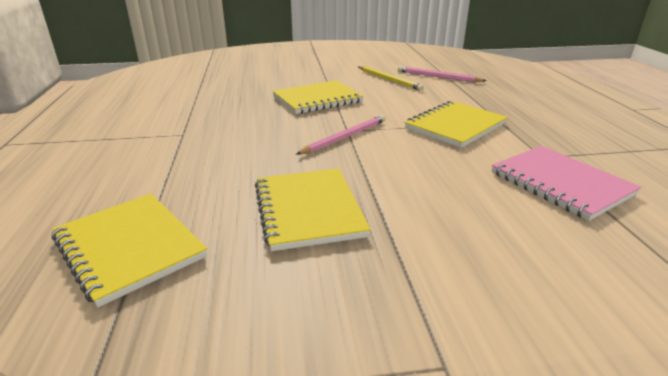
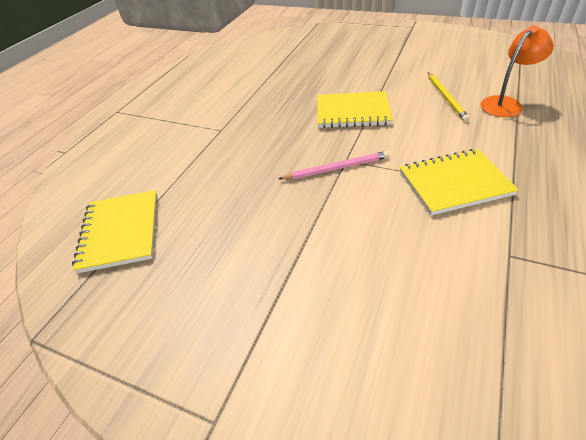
camera: 35 degrees right, 15 degrees up
yellow notebook [255,168,371,251] -> none
pink pencil [398,66,486,82] -> orange lamp [480,25,554,117]
pink notebook [492,146,641,221] -> none

